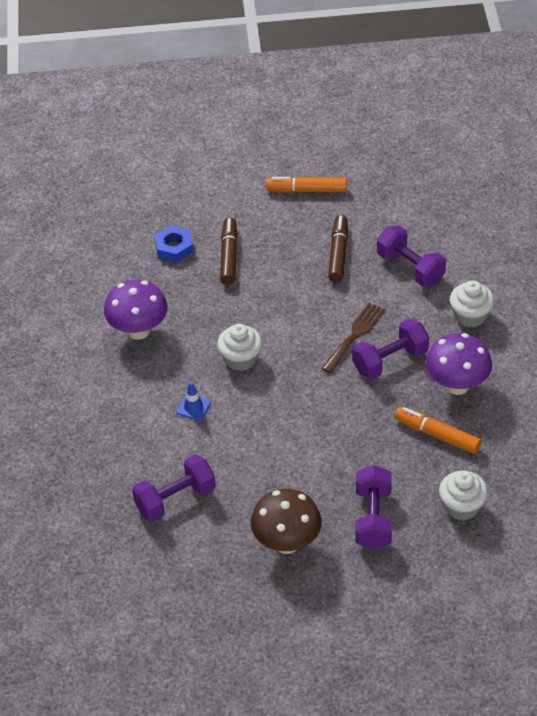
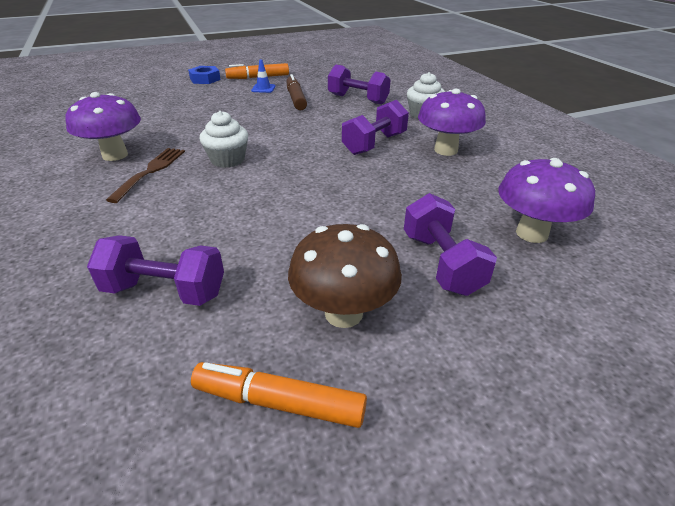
camera: 20 degrees left, 10 degrees down
purple dumbbell [132,455,216,522] -> purple dumbbell turned 60 degrees clockwise [87,235,224,306]
blue nut [155,226,193,262] -> blue nut moved to [188,66,221,84]
blue traffic cone [176,382,211,421] -> blue traffic cone moved to [251,60,276,93]
brown marker [220,217,238,285] -> none
brown fork [322,302,385,373] -> brown fork moved to [106,148,185,203]
orange marker [395,407,482,454] -> orange marker moved to [191,362,367,428]
white cupcake [439,471,488,521] -> purple mushroom [499,158,595,243]

